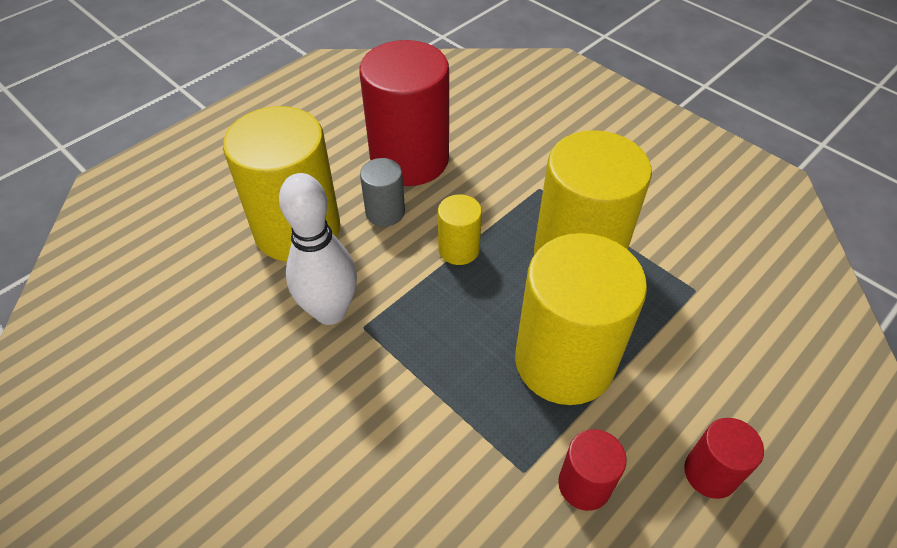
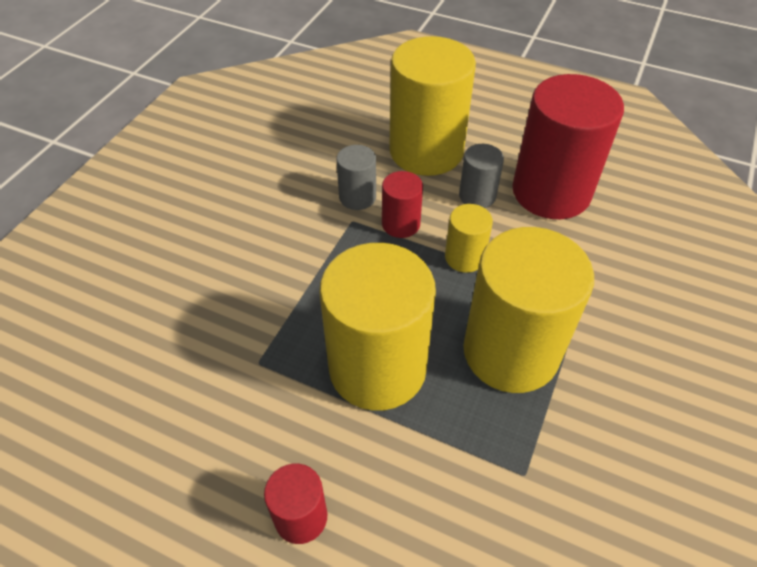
camera: 70 degrees right, 0 degrees up
white bowling pin [279,173,357,325] -> grey cylinder [337,145,376,210]
red cylinder [558,429,627,511] -> red cylinder moved to [382,171,423,238]

